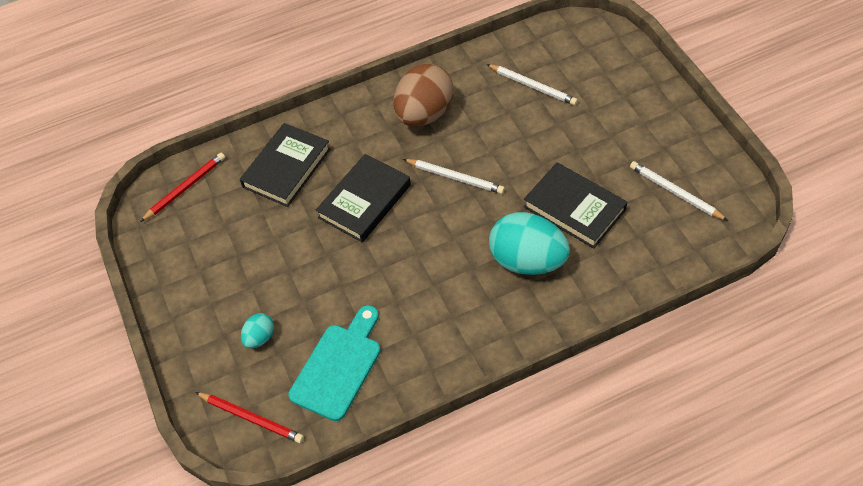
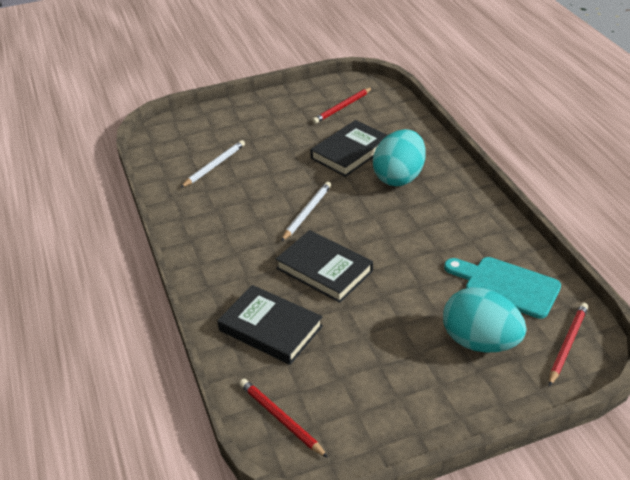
camera: 90 degrees left, 15 degrees down
turquoise egg [241,313,274,349] -> turquoise egg [443,287,526,353], size x2.13
brown egg [393,64,453,127] -> none
white pencil [630,161,728,221] -> red pencil [312,87,373,124]

